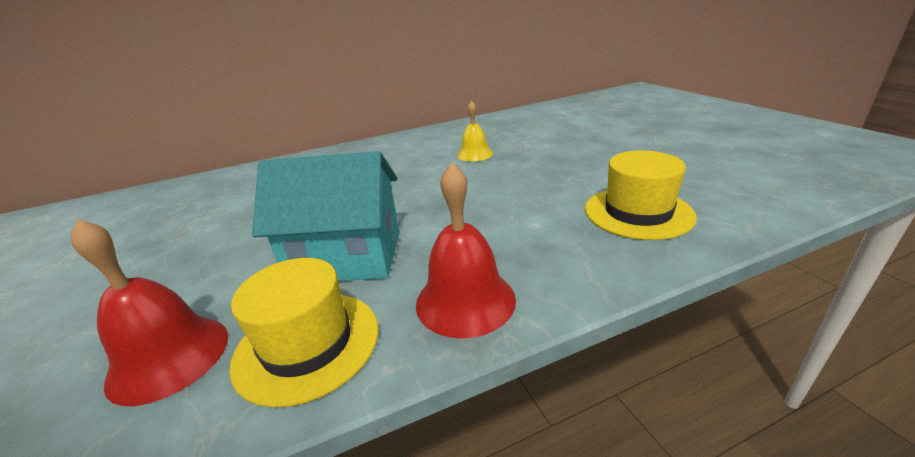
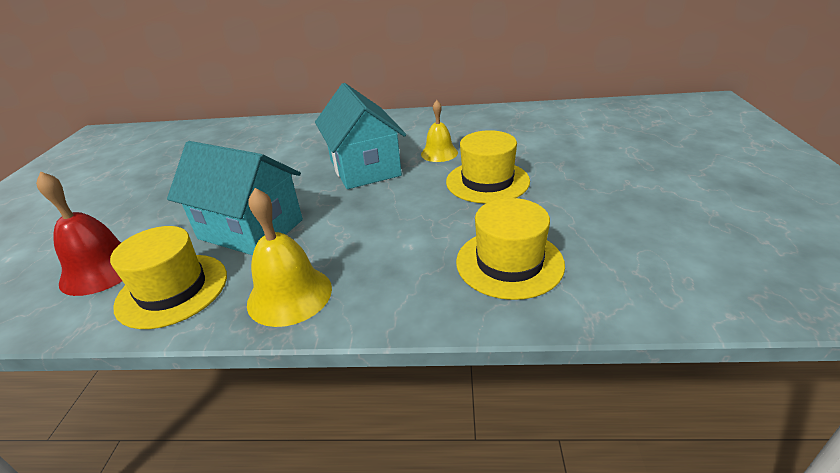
camera: 25 degrees right, 5 degrees up
red bell [416,162,516,338] -> yellow bell [247,188,332,327]
none -> turquoise house [315,83,406,189]
none -> yellow hat [446,130,530,204]

